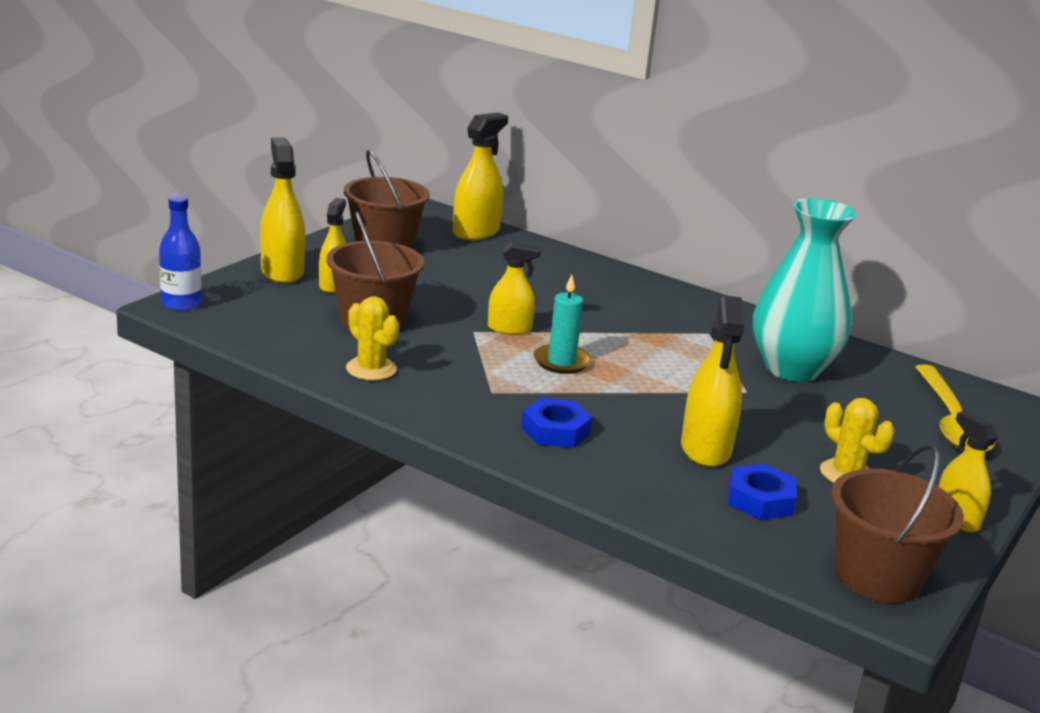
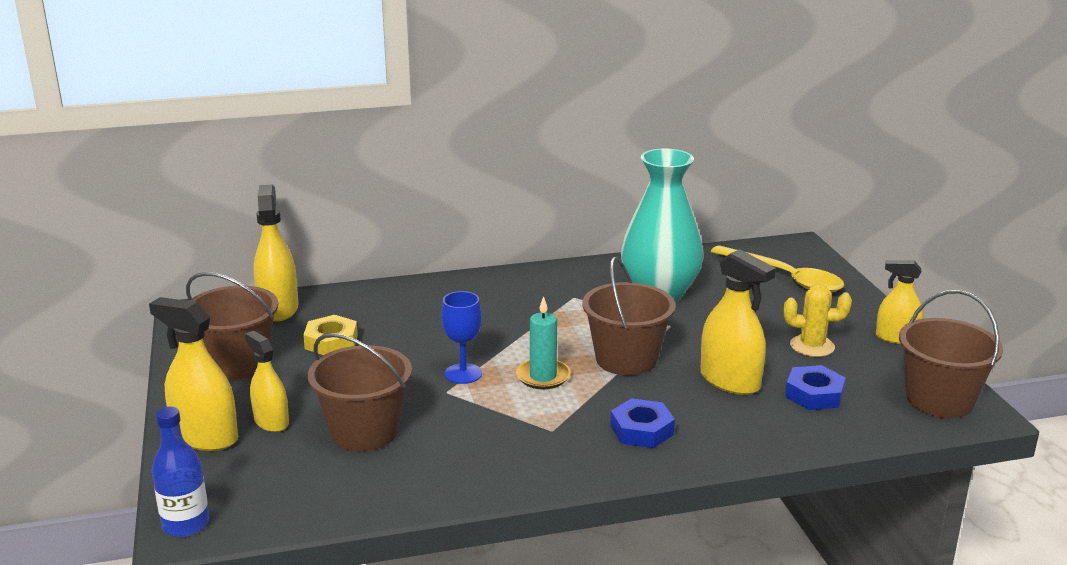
camera: 45 degrees left, 0 degrees up
yellow cactus [346,296,399,381] -> none
yellow spray bottle [488,242,541,335] -> blue goblet [441,291,482,384]
none -> yellow nut [303,315,358,355]
none -> brown bucket [582,257,676,376]

